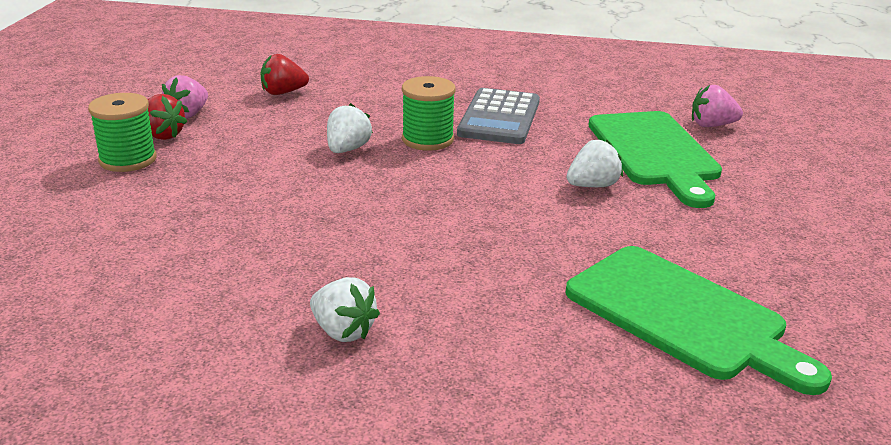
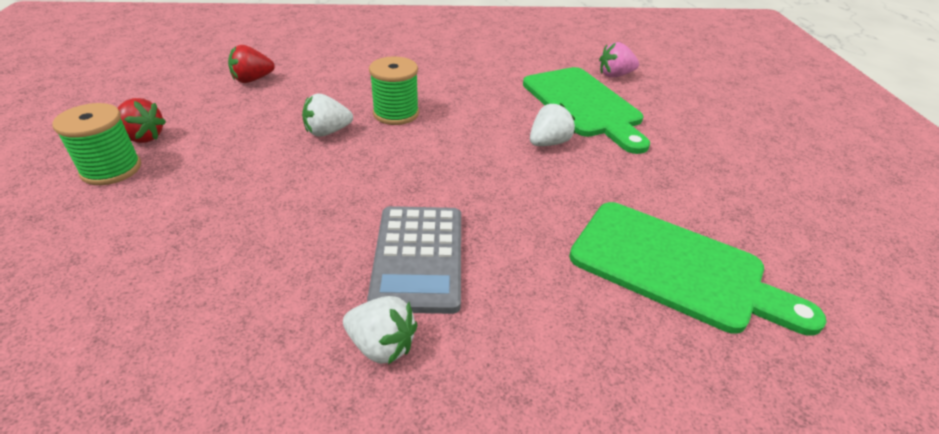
camera: 15 degrees left, 10 degrees up
pink strawberry [162,75,208,119] -> none
white strawberry [327,103,373,153] -> white strawberry turned 120 degrees counterclockwise [302,94,353,137]
grey calculator [457,88,540,144] -> grey calculator moved to [367,206,461,314]

